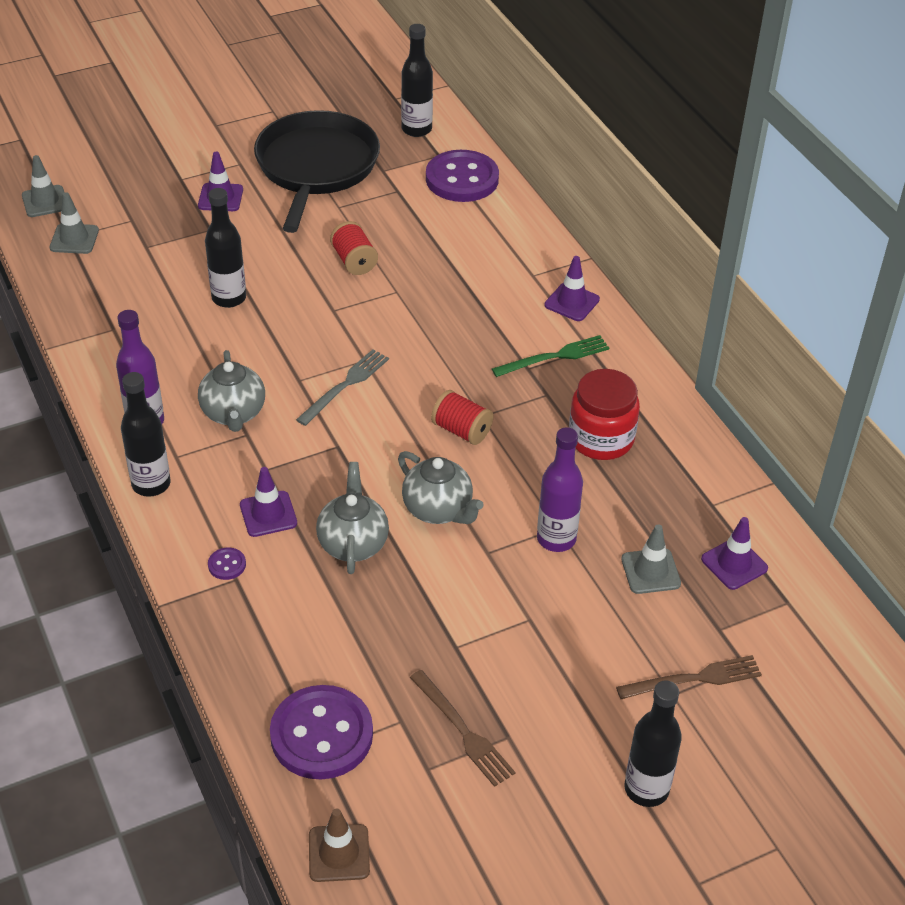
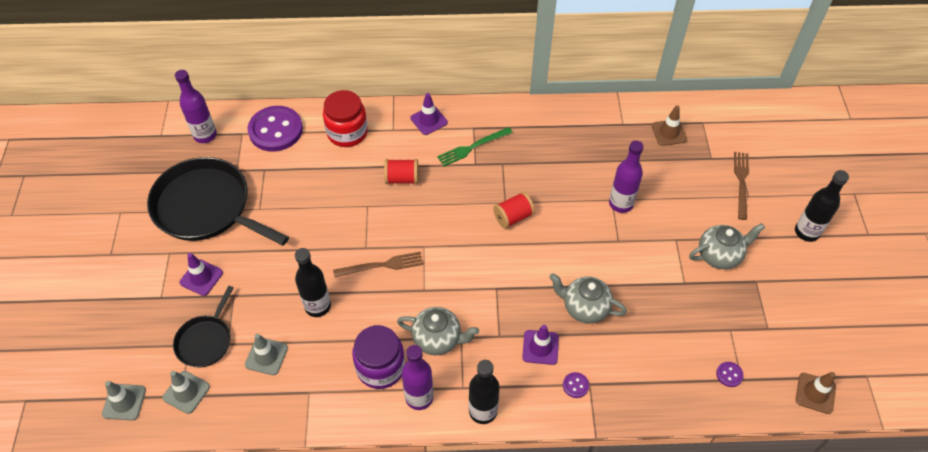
camera: 65 degrees left, 10 degrees up
purple button [270,685,373,779] -> purple button [716,362,744,387], size x0.40
grey fork [296,349,389,426] -> none
red spool [330,221,378,275] -> red spool moved to [384,159,418,184]
grey teapot [398,451,484,524] -> grey teapot moved to [689,223,765,269]
black bottle [401,24,433,137] -> purple bottle [175,70,217,143]
brown fork [410,670,516,787] -> brown fork moved to [333,252,423,278]
green fork [492,335,609,377] -> green fork turned 120 degrees counterclockwise [437,127,513,167]
red jar [569,369,640,460] -> red jar moved to [323,90,368,147]
grey traffic cone [621,525,681,594] -> grey traffic cone moved to [245,334,288,375]
purple traffic cone [701,517,768,590] -> brown traffic cone [652,105,687,146]
none -> black pan [173,286,234,368]
none -> purple jar [352,325,405,389]

